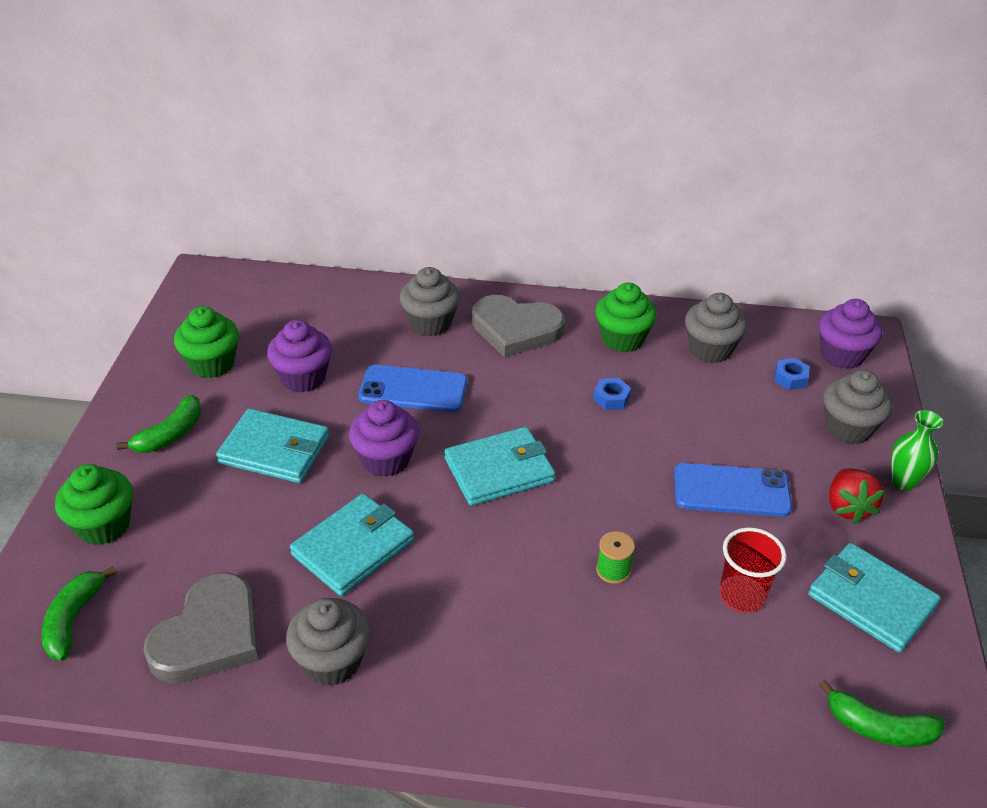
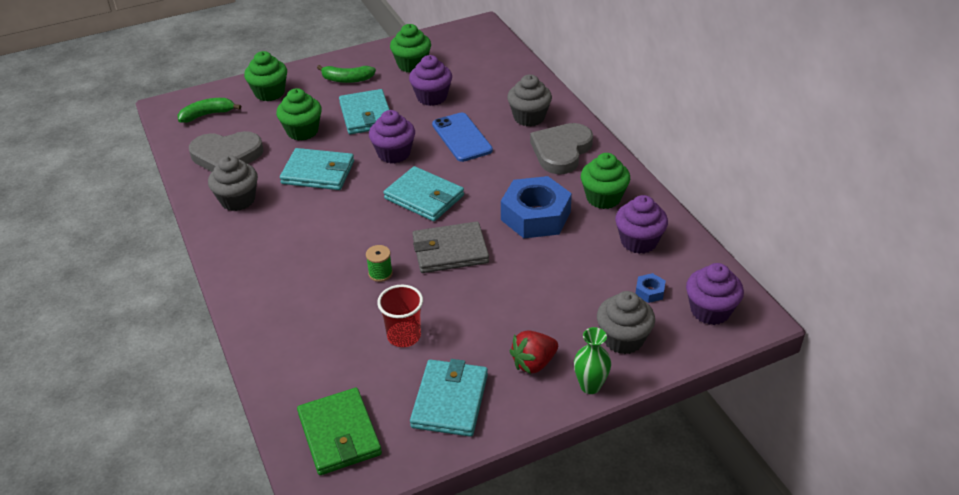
camera: 60 degrees right, 0 degrees up
grey heart [472,295,565,358] -> grey heart turned 45 degrees clockwise [530,123,593,174]
blue nut [593,378,631,410] -> blue nut [501,176,572,238], size x2.45
blue phone [674,463,792,517] -> none
grey cupcake [685,293,747,363] -> purple cupcake [615,195,668,254]
green banana [819,680,945,747] -> green wallet [297,388,382,475]
none -> green cupcake [276,88,322,141]
none -> grey wallet [412,221,489,273]

